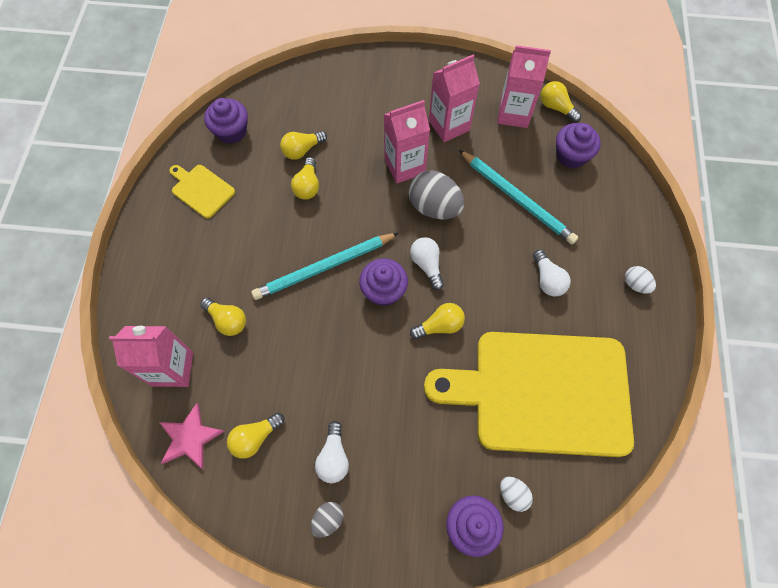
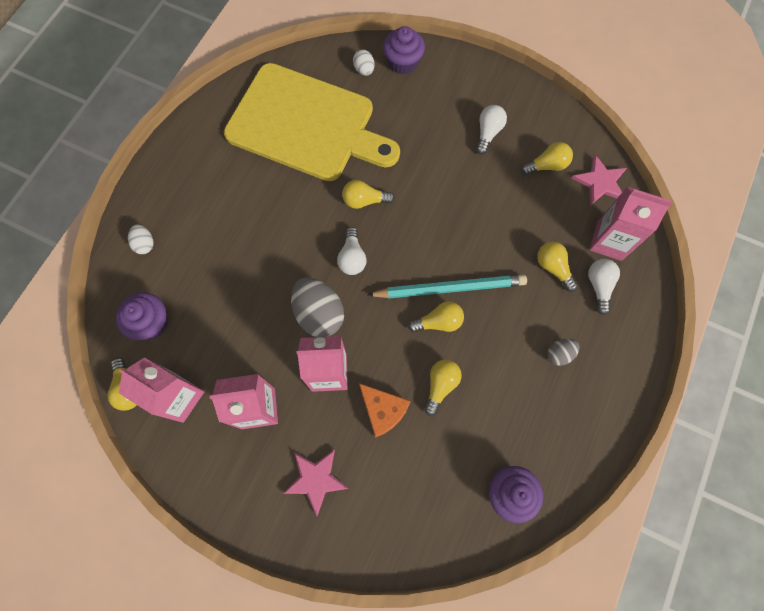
camera: 160 degrees left, 5 degrees up
yellow cutting board [169,165,235,218] -> none
yellow light bulb [280,131,327,160] -> yellow light bulb moved to [408,301,464,332]
grey egg [311,502,343,538] -> grey egg moved to [548,339,579,366]
purple cupcake [359,259,408,306] -> none
turquoise pencil [459,150,578,244] -> none
white light bulb [533,250,571,296] -> white light bulb moved to [588,259,620,315]
white egg [625,266,656,294] -> white egg moved to [128,224,154,254]
none -> pink star [283,450,349,516]
none -> orange cheese [359,383,411,438]

